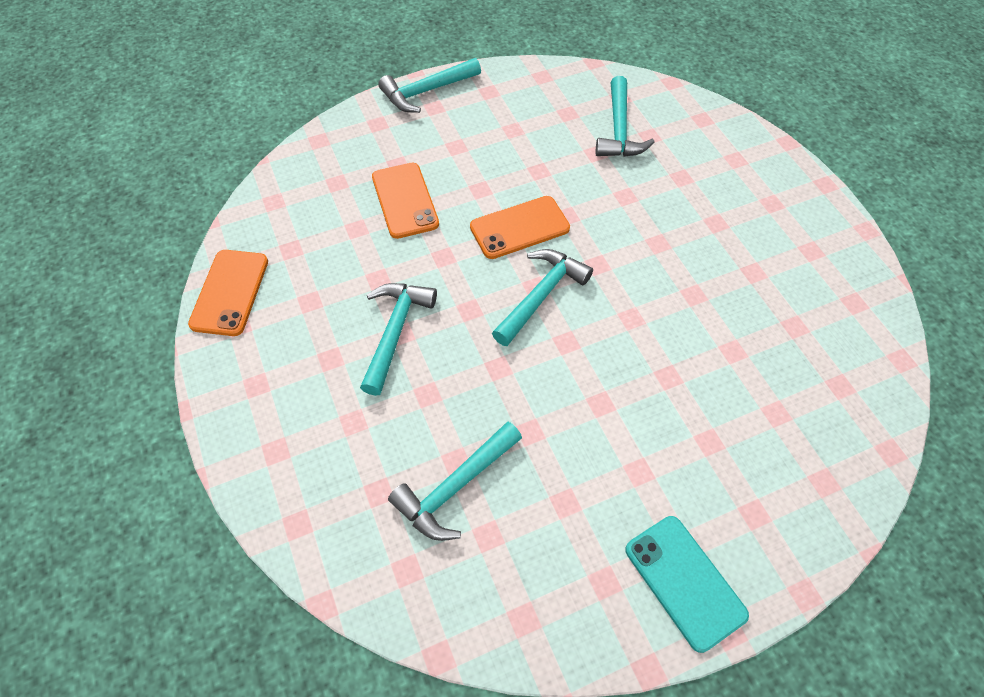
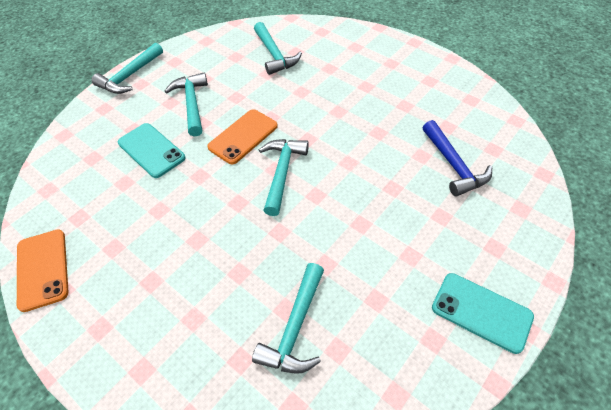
camera: 25 degrees left, 5 degrees down
turquoise hammer [360,283,437,396] -> turquoise hammer moved to [165,72,208,137]
orange phone [372,163,439,239] -> turquoise phone [118,123,185,178]
none -> blue hammer [423,120,492,197]

